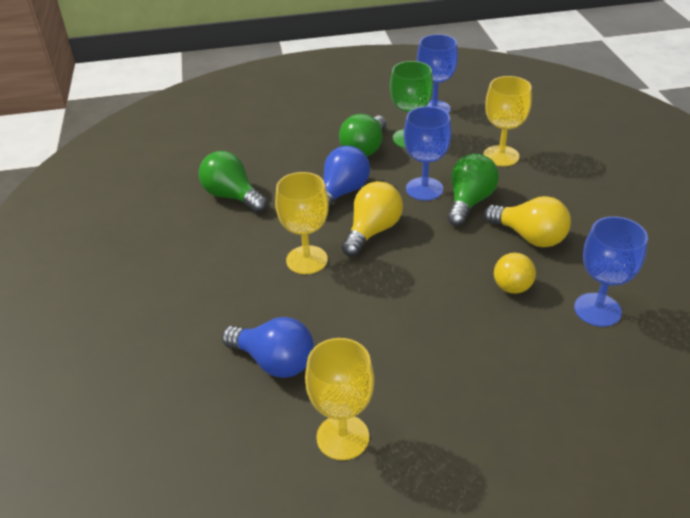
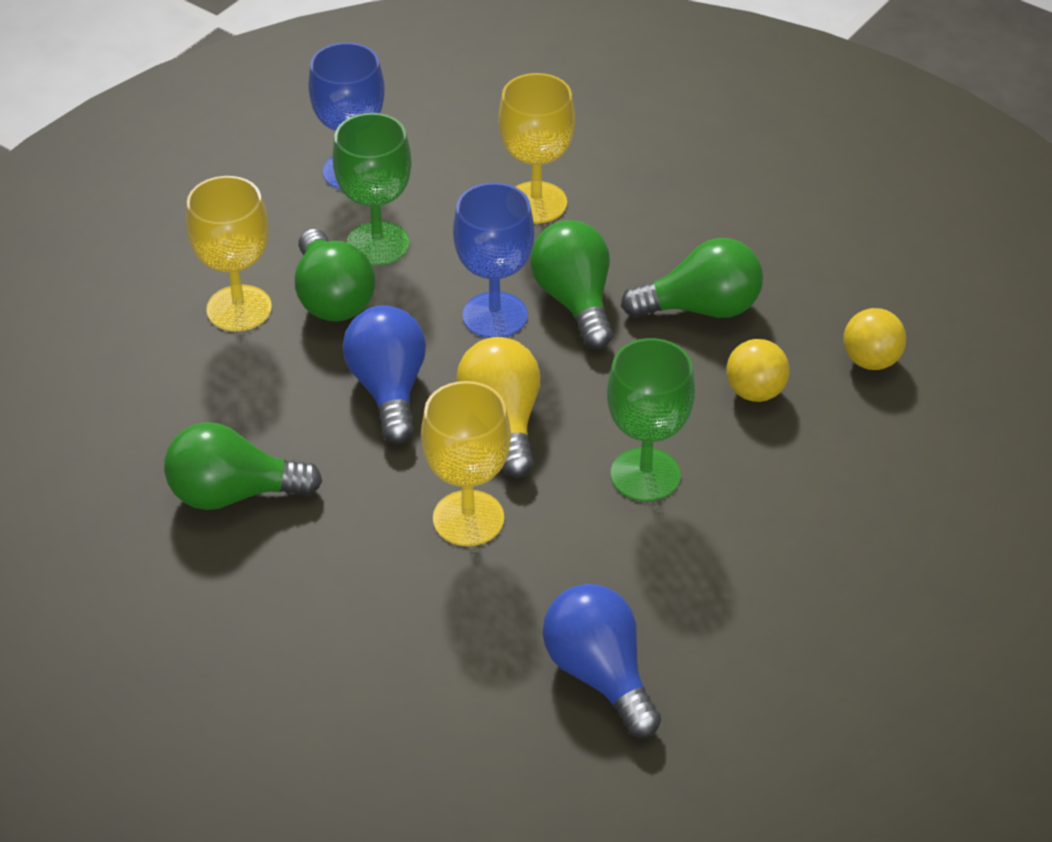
camera: 45 degrees left, 5 degrees up
blue light bulb [222,317,314,378] -> blue light bulb turned 105 degrees counterclockwise [543,584,661,738]
yellow goblet [305,338,374,460] -> yellow goblet moved to [186,176,272,332]
yellow light bulb [484,196,571,247] -> green light bulb [621,238,763,318]
blue goblet [574,216,648,327] -> yellow ball [844,308,906,370]
none -> green goblet [607,338,695,501]

